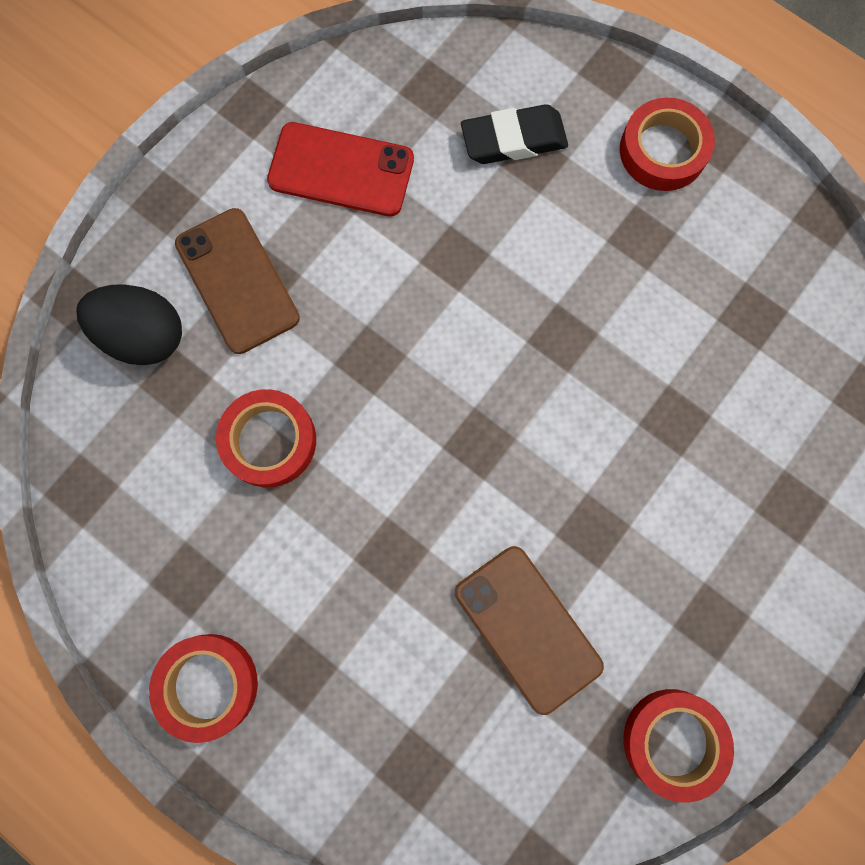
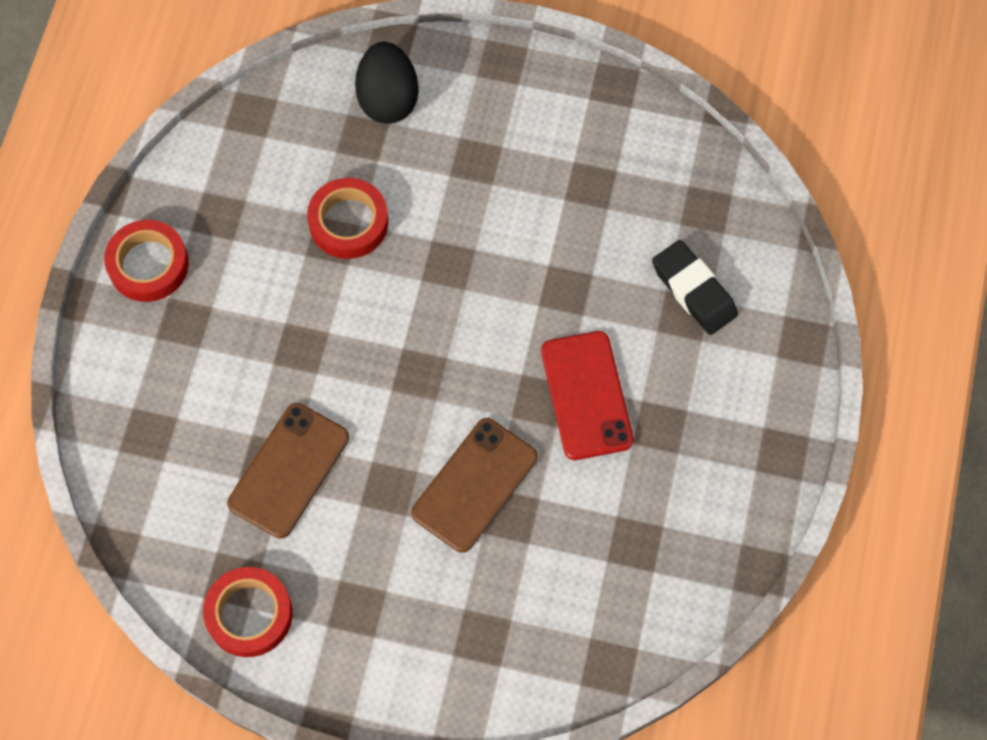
camera: 65 degrees right, 10 degrees down
brown phone [175,208,300,354] -> brown phone moved to [411,418,538,553]
red phone [267,122,414,217] -> red phone moved to [541,331,634,460]
red tape [620,97,715,191] -> none

